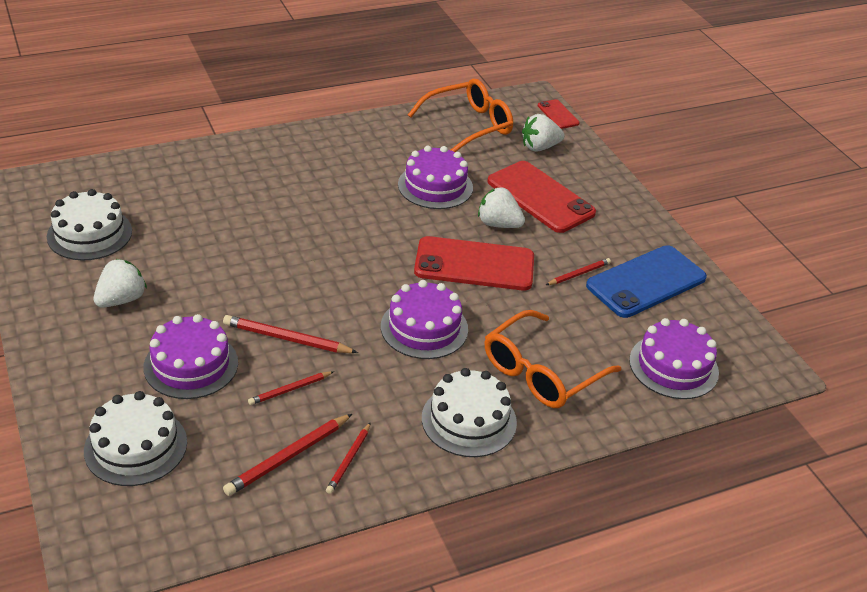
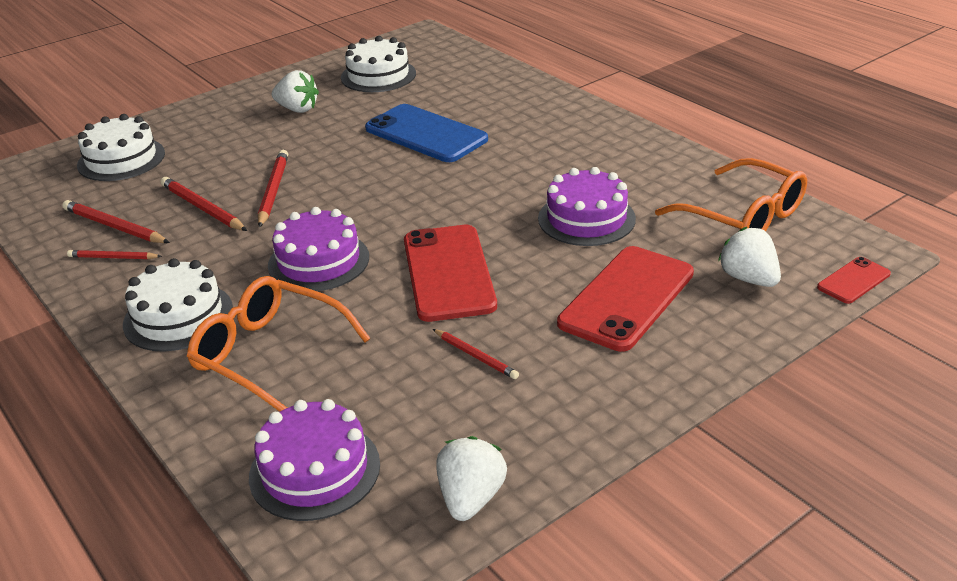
camera: 80 degrees right, 5 degrees down
purple cake [143,314,238,399] -> none
red pencil [248,371,334,405] -> red pencil [161,177,247,231], size x1.59
white strawberry [478,187,525,228] -> white strawberry moved to [436,436,507,521]
blue phone [586,245,707,318] -> blue phone moved to [365,104,488,162]

